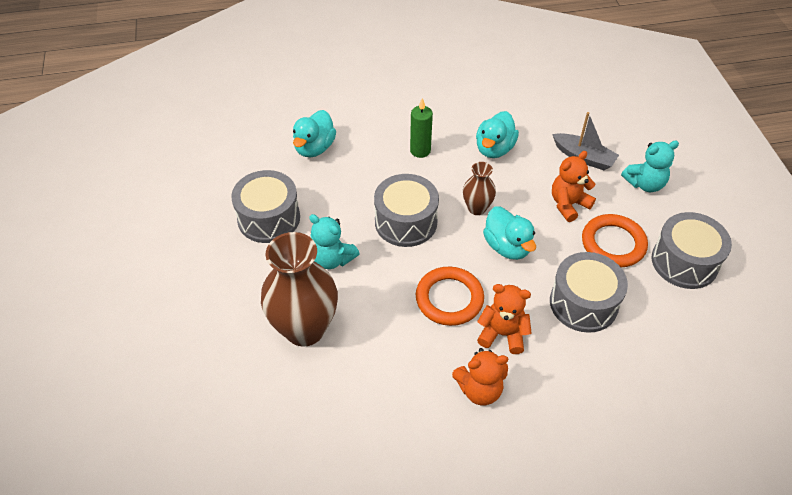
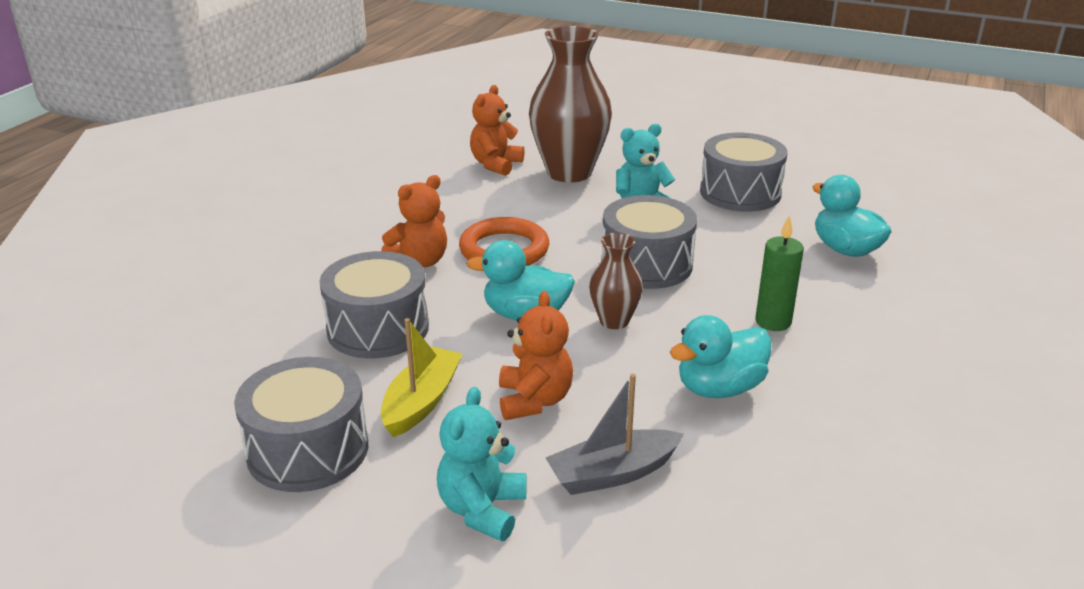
camera: 125 degrees right, 20 degrees down
orange teddy bear [452,348,508,405] -> orange teddy bear moved to [470,85,525,176]
turquoise duck [476,111,519,158] -> turquoise duck turned 90 degrees counterclockwise [670,315,771,398]
orange ring [582,214,648,268] -> yellow boat [381,318,463,438]

